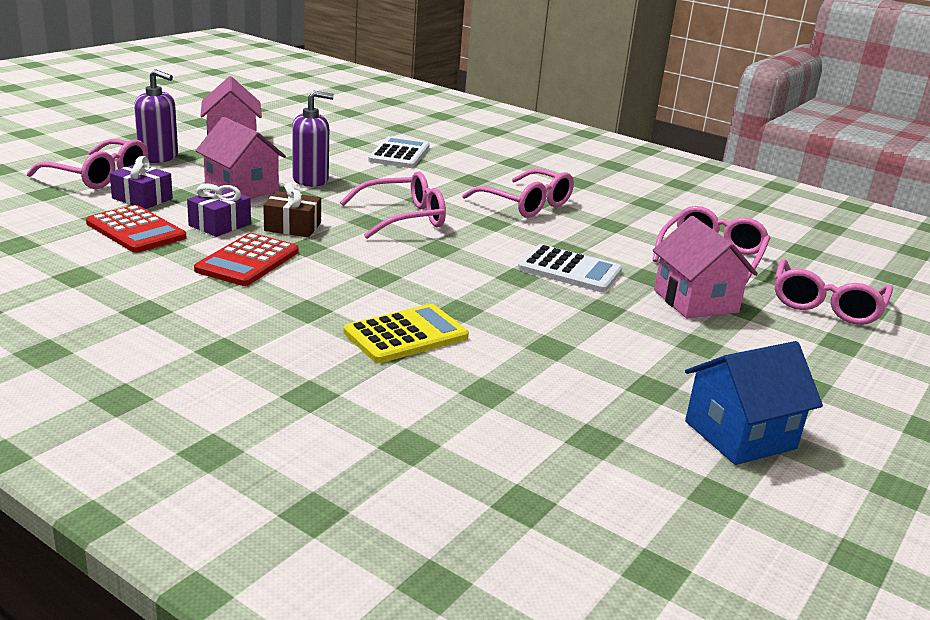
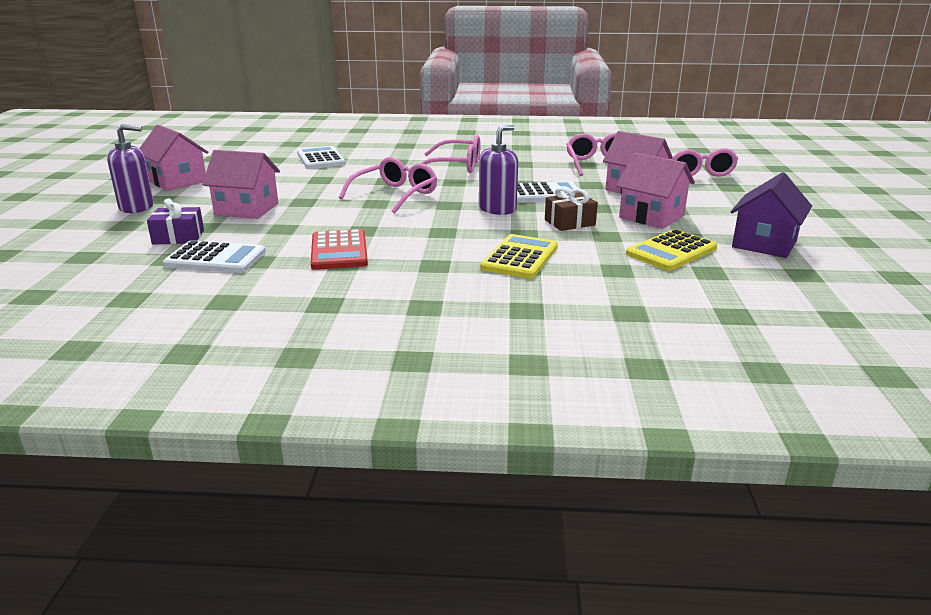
camera: 30 degrees left, 0 degrees up
pink glasses [27,139,148,189] -> none
red calculator [86,205,186,253] -> white calculator [163,240,266,273]
purple gift [187,183,251,237] -> none
brown gift [263,183,321,237] -> brown gift moved to [545,186,598,231]
purple soap dispenser [292,91,334,187] -> purple soap dispenser moved to [479,125,518,215]
blue house [685,341,823,465] -> purple house [731,172,812,258]
none -> pink house [617,153,695,229]
none -> yellow calculator [626,229,717,271]

